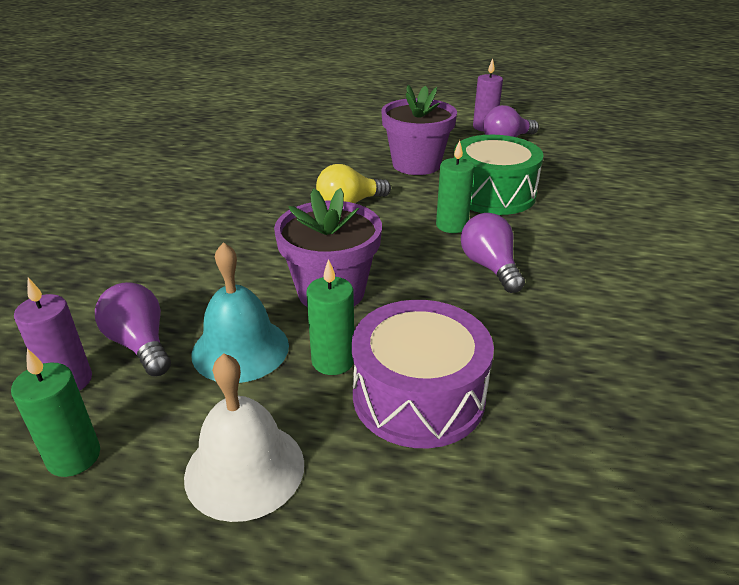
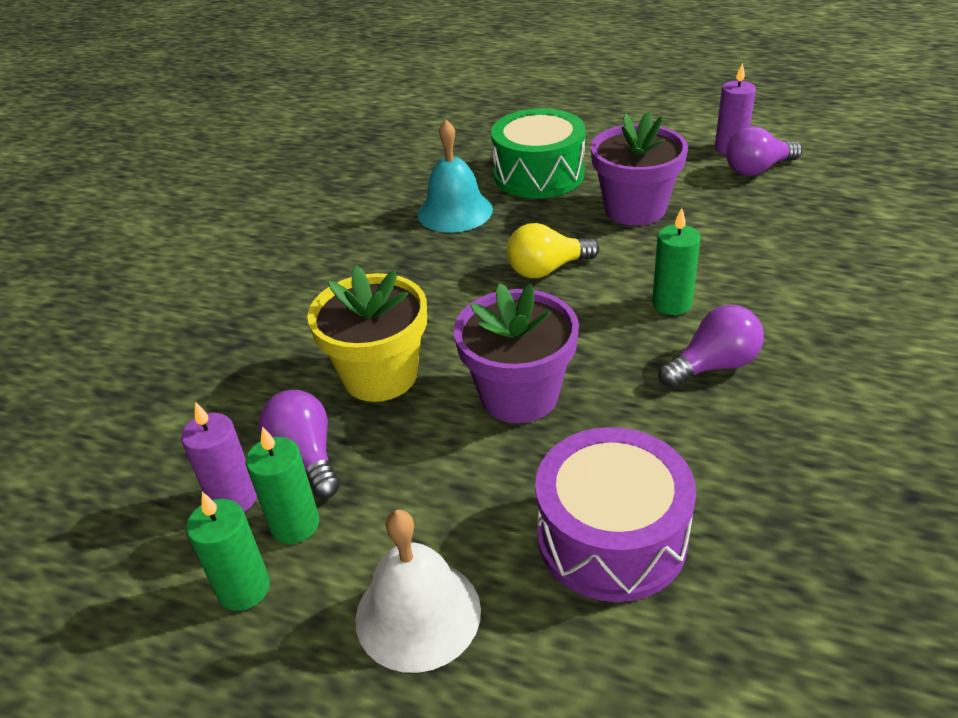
camera: 10 degrees right, 5 degrees up
turquoise bell [192,242,289,383] -> turquoise bell moved to [417,120,493,232]
green candle [306,259,354,375] -> green candle moved to [246,427,319,544]
green drum [454,135,544,215] -> green drum moved to [491,108,585,198]
purple light bulb [461,213,525,293] -> purple light bulb turned 75 degrees clockwise [658,305,764,388]
none -> yellow flower pot [307,265,427,402]

